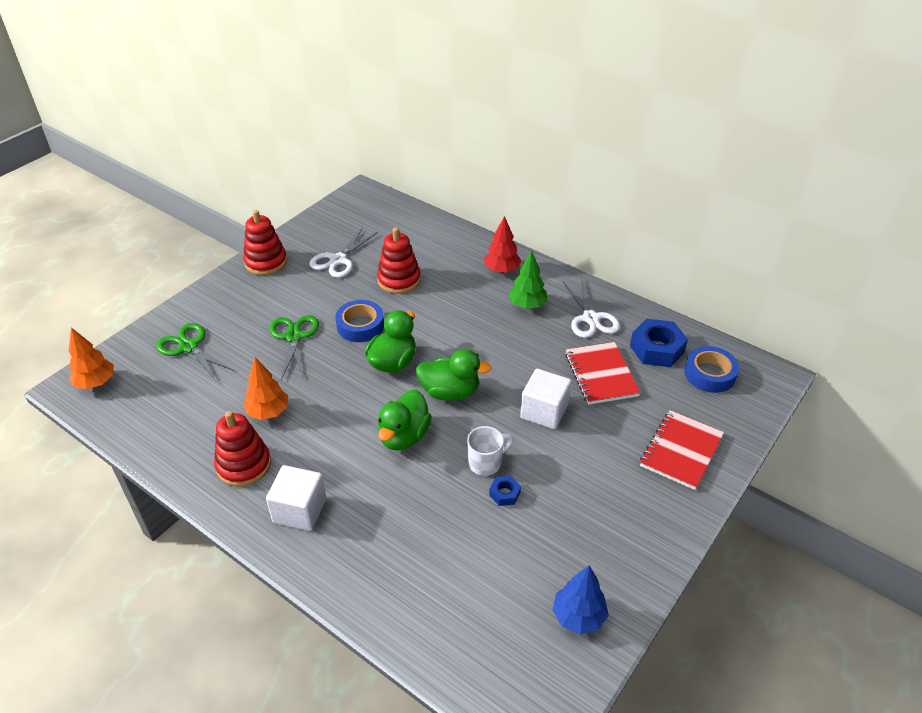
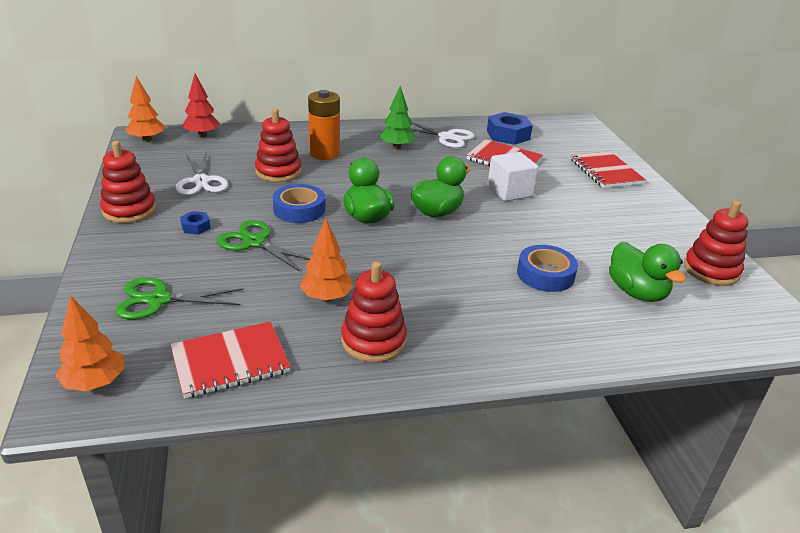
camera: 50 degrees left, 10 degrees down
white cube [266,465,326,531] -> none
green duck [378,390,432,450] -> green duck moved to [609,242,686,302]
white mug [467,426,514,476] -> none
red tree [484,216,522,273] -> red tree moved to [183,74,220,137]
blue nut [489,476,521,506] -> blue nut moved to [180,211,211,235]
blue tree [553,565,609,635] -> red stacking toy [684,201,748,286]
blue tape [684,346,739,393] -> blue tape moved to [517,245,578,292]
none -> orange tree [125,76,164,142]
none -> red notebook [170,322,290,399]
none -> orange battery [308,90,340,160]

